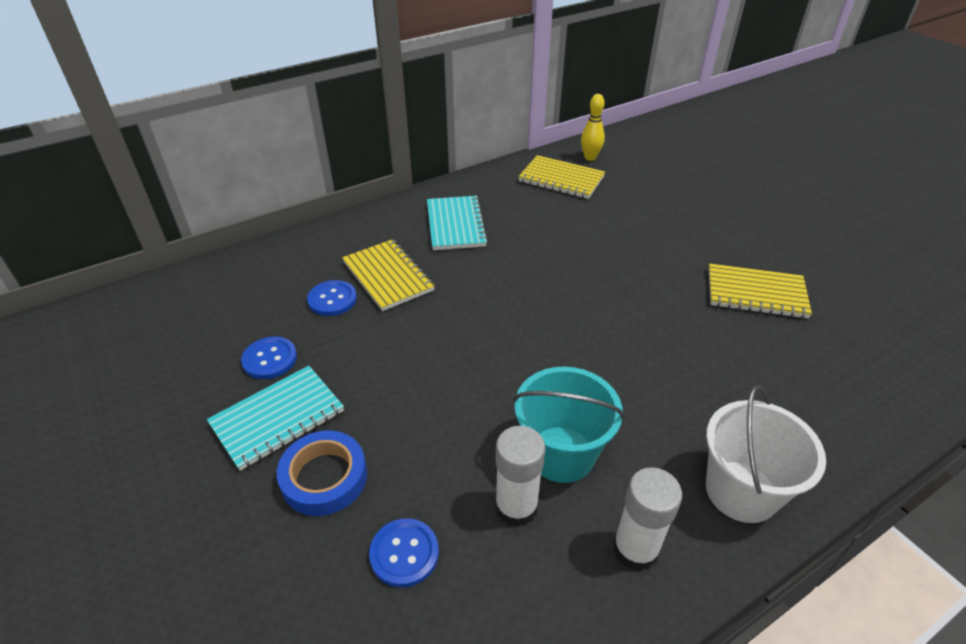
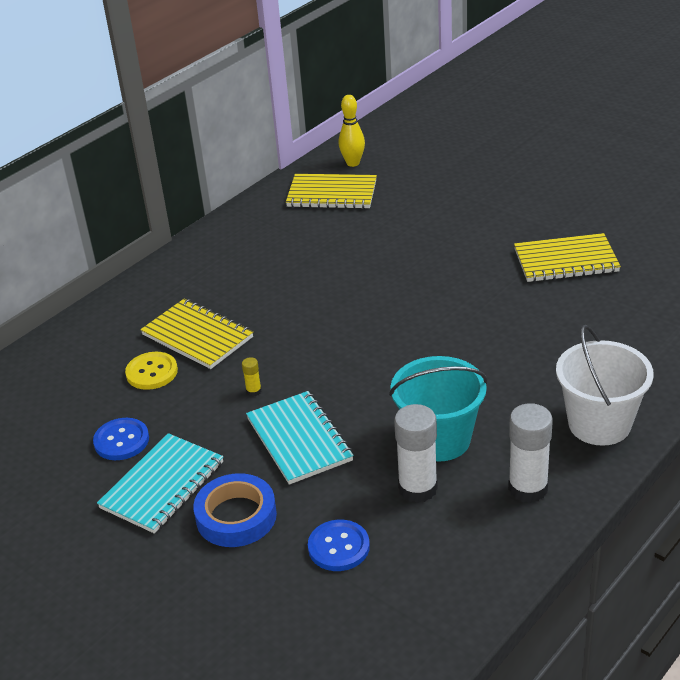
camera: 15 degrees left, 5 degrees down
blue button [307,280,357,316] -> yellow button [125,352,178,390]
turquoise notebook [427,196,488,250] -> turquoise notebook moved to [246,391,354,485]
none -> yellow glue stick [242,357,262,397]

